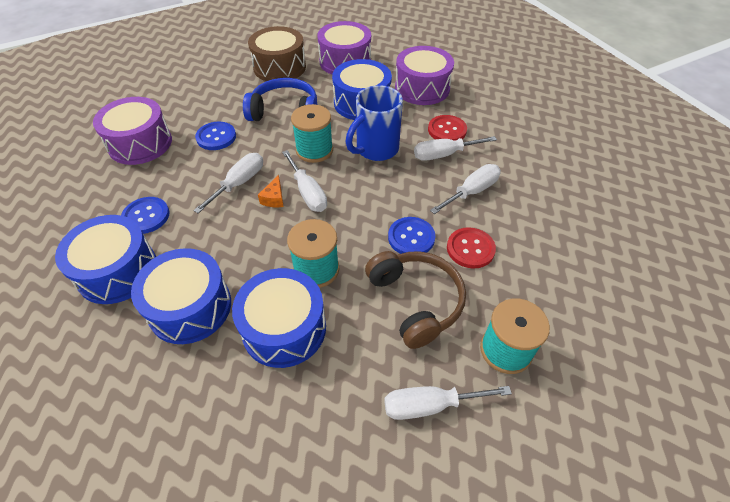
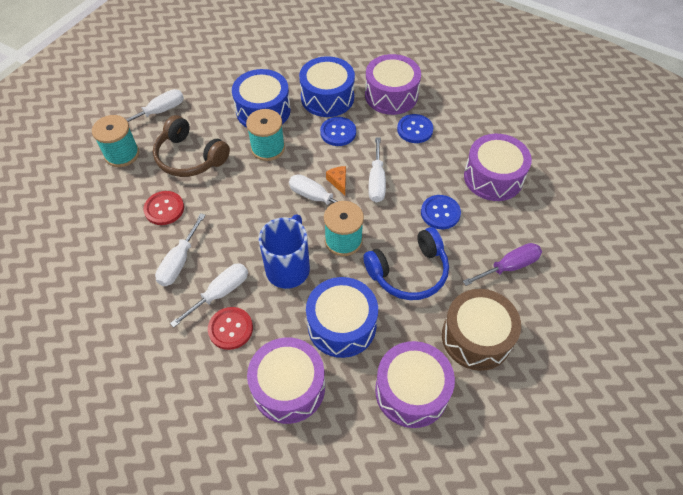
camera: 150 degrees right, 5 degrees up
blue drum [55,215,156,304] -> purple drum [365,54,421,115]
blue button [388,217,435,254] -> blue button moved to [320,117,356,146]
none -> purple screwdriver [463,243,542,286]

